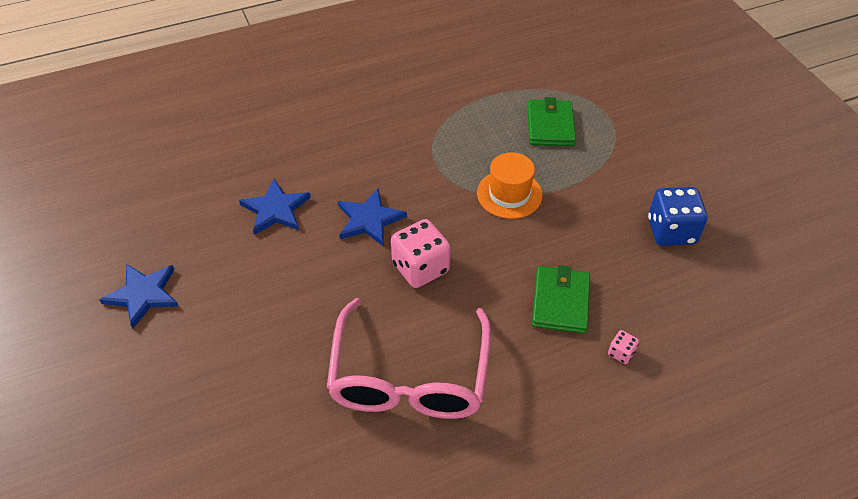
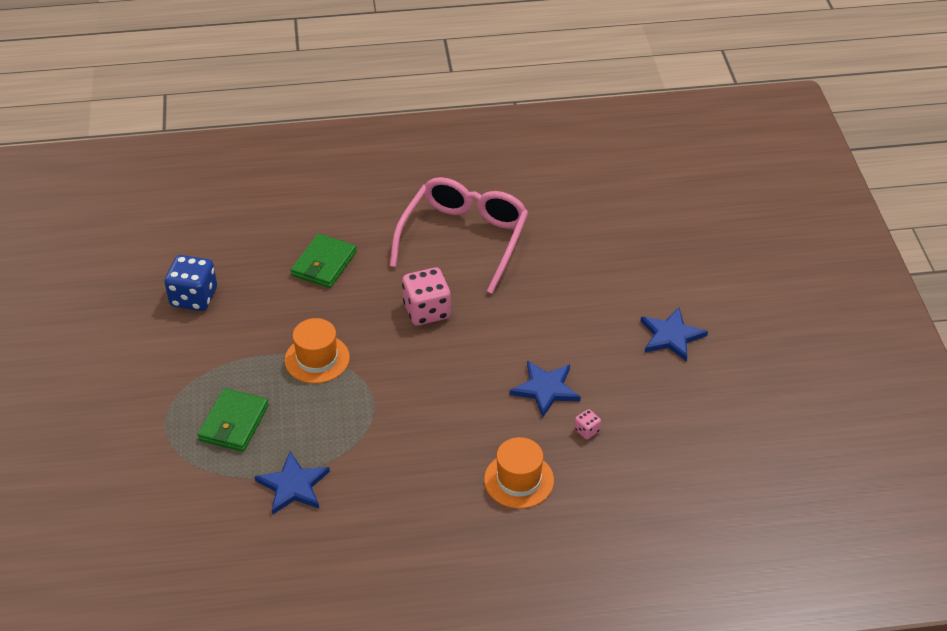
camera: 165 degrees left, 5 degrees down
blue star [338,188,407,247] -> blue star moved to [255,451,330,515]
pink dice [608,330,639,364] -> pink dice moved to [574,409,601,439]
none -> orange hat [484,437,554,509]

